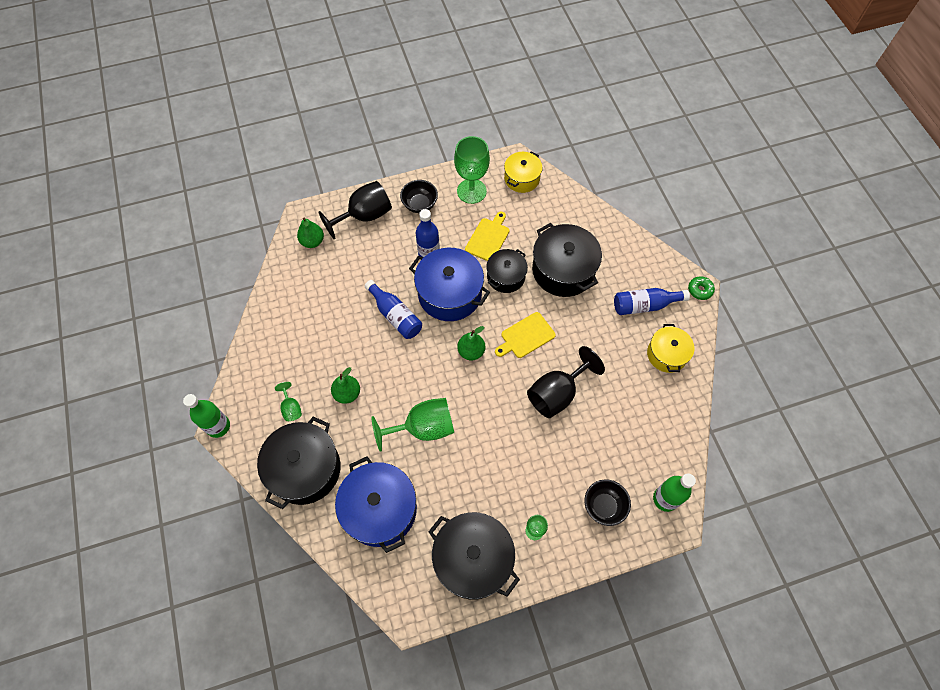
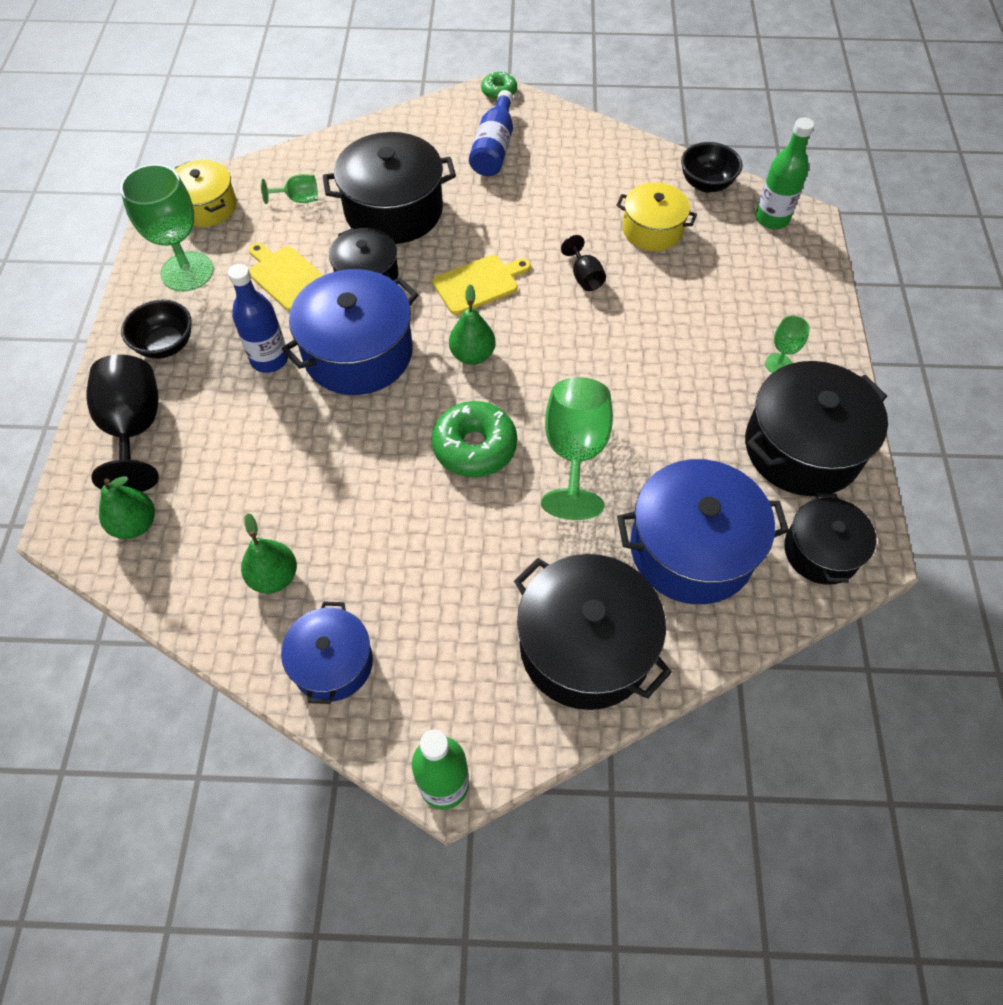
camera: 70 degrees left, 5 degrees down
green goblet [275,382,302,421] -> green goblet moved to [261,174,318,204]
green pear [331,367,360,404] -> green pear moved to [241,513,297,594]
blue bottle [365,280,422,339] -> none
yellow cutting board [495,312,556,358] -> yellow cutting board turned 105 degrees counterclockwise [432,255,531,315]
black goblet [527,346,605,418] -> black goblet [561,235,606,291], size x0.49
black bowl [584,479,631,526] -> black bowl moved to [681,142,743,192]
yellow pot [647,324,694,373] -> yellow pot moved to [616,183,697,251]
none -> blue pot [281,601,373,704]
none -> green donut [432,401,517,477]
none -> black pot [784,493,876,585]

